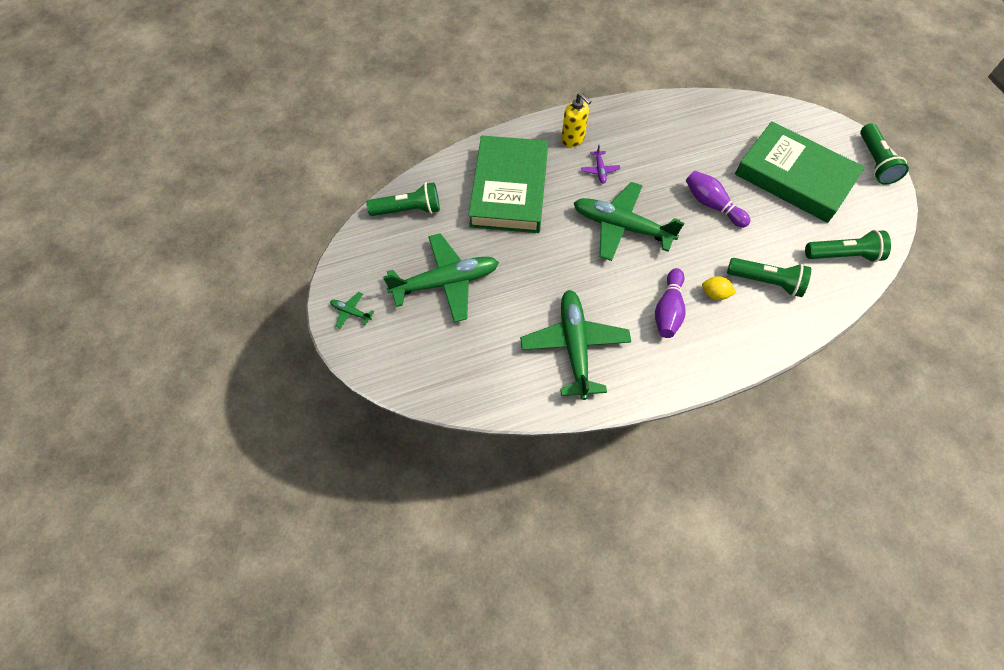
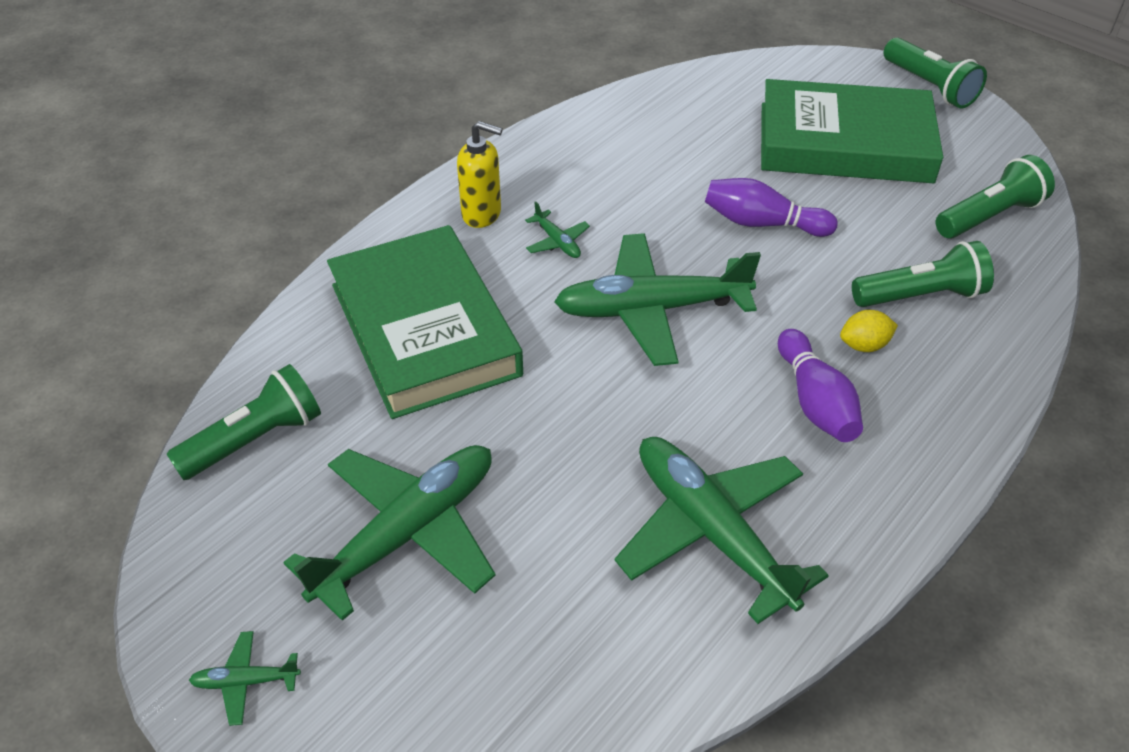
camera: 30 degrees left, 15 degrees down
purple plane [581,145,620,184] -> green plane [525,201,590,258]

